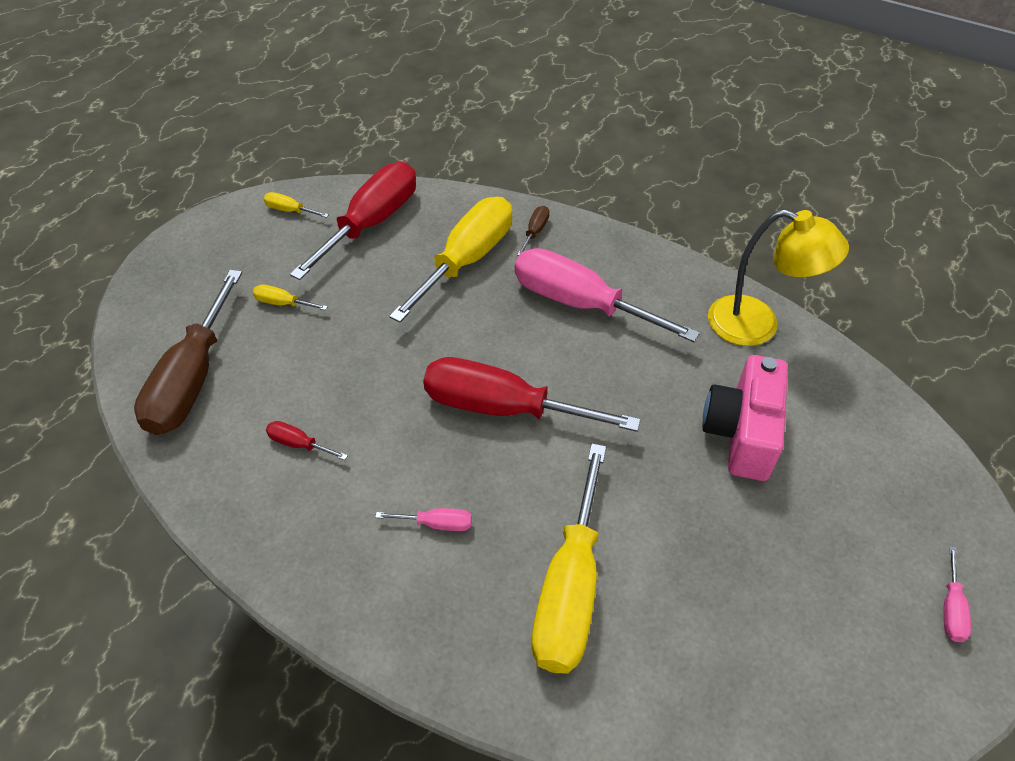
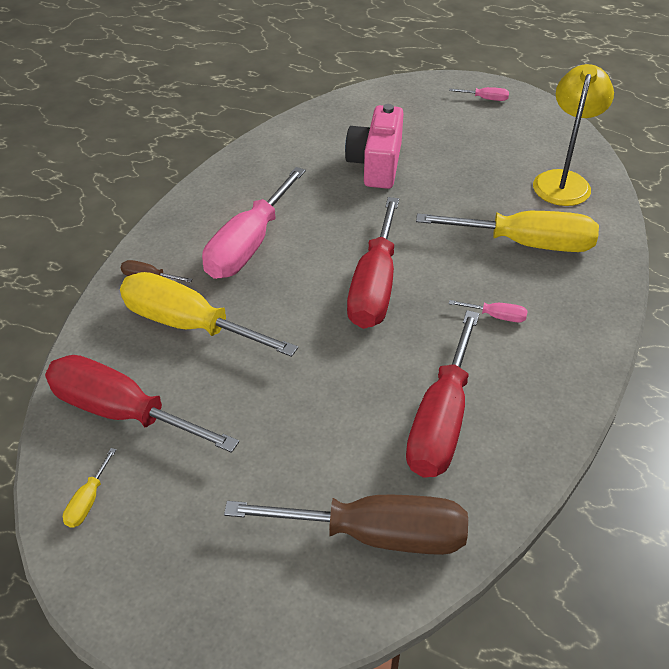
camera: 95 degrees left, 5 degrees down
yellow screwdriver [253,285,328,310] -> none
red screwdriver [266,421,348,460] -> red screwdriver [406,310,480,478], size x2.47
pink screwdriver [375,508,472,531] -> pink screwdriver turned 105 degrees clockwise [449,300,527,322]
pink camera [702,355,788,481] -> pink camera turned 90 degrees clockwise [345,104,404,189]
yellow lamp [708,209,849,346] -> yellow lamp moved to [533,64,614,206]

